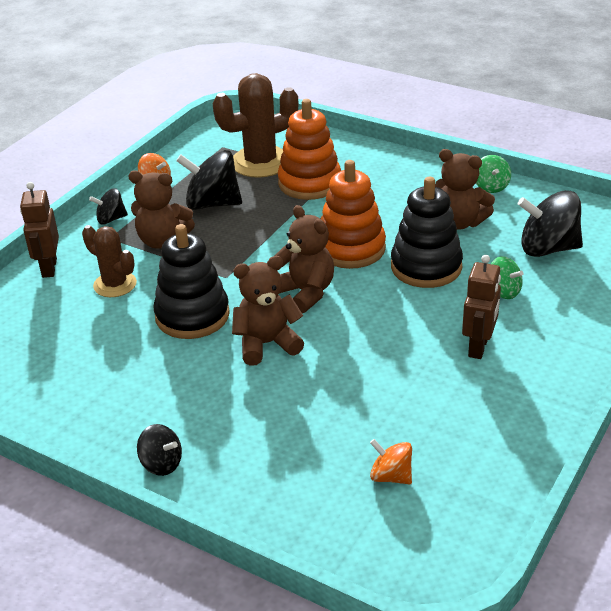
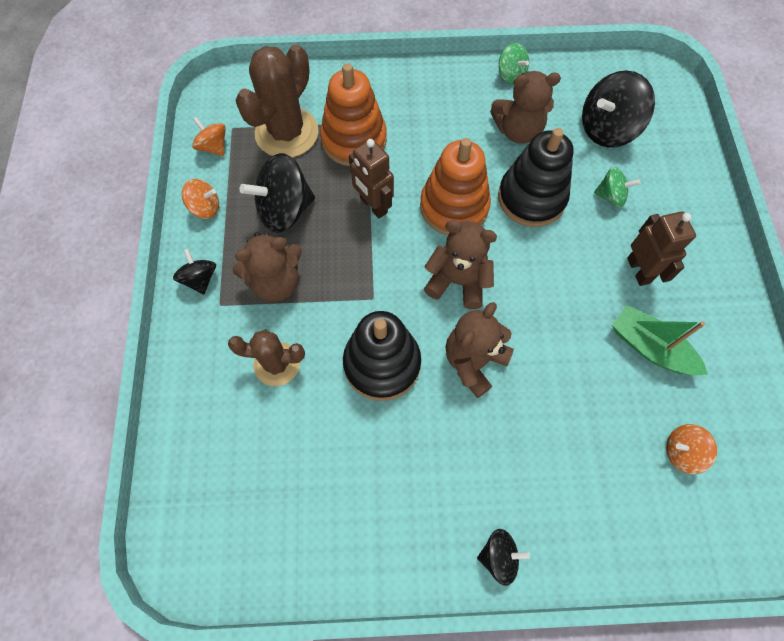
camera: 35 degrees left, 30 degrees up
brown robot [20,182,59,278] -> brown robot moved to [349,139,394,218]
black spinning top [89,188,128,225] -> black spinning top turned 120 degrees clockwise [173,249,216,295]
none -> orange spinning top [192,117,226,156]
none -> green boat [612,305,708,375]

